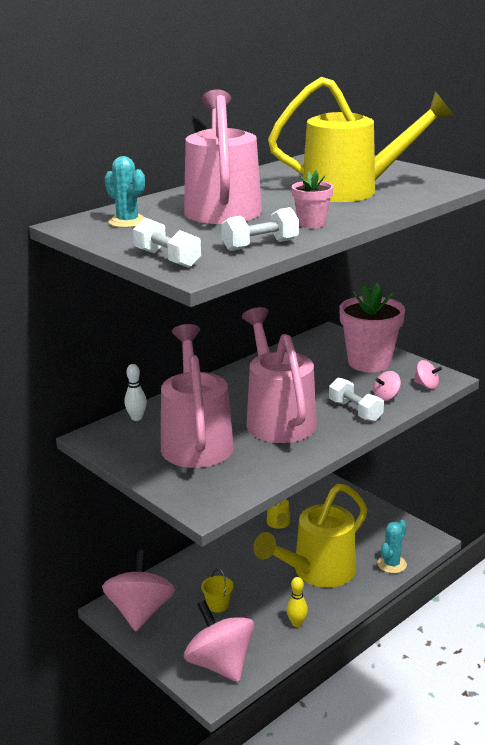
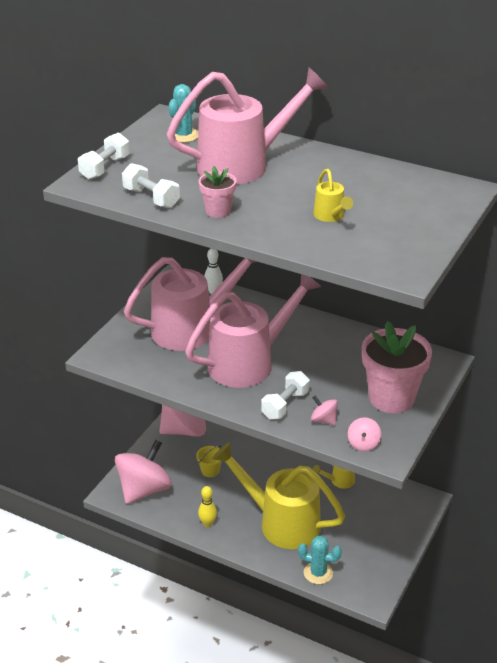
camera: 70 degrees right, 10 degrees up
yellow watering can [268,77,454,202] -> yellow watering can [314,169,353,222], size x0.42

